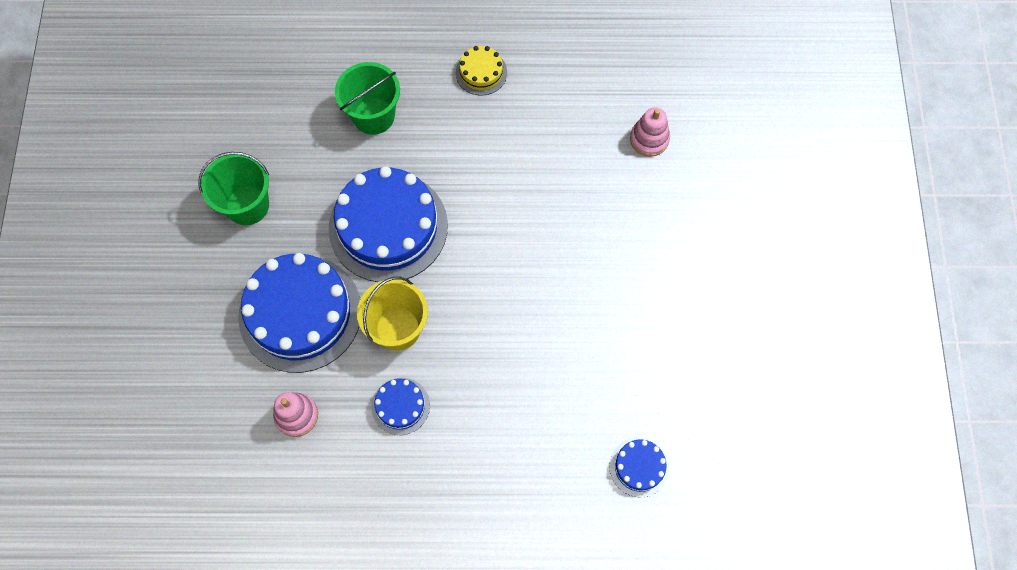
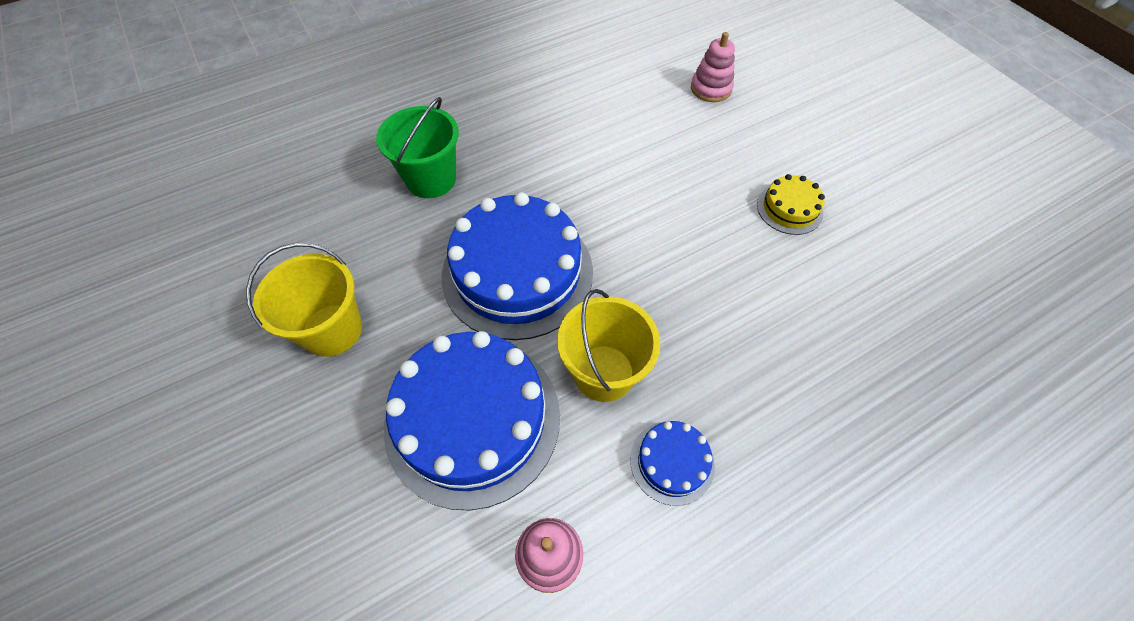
camera: 30 degrees left, 10 degrees down
green bucket [198,152,269,225] -> yellow bucket [246,243,362,357]
yellow cake [456,46,507,96] -> yellow cake moved to [757,174,825,235]
blue cake [609,437,669,497] -> none

